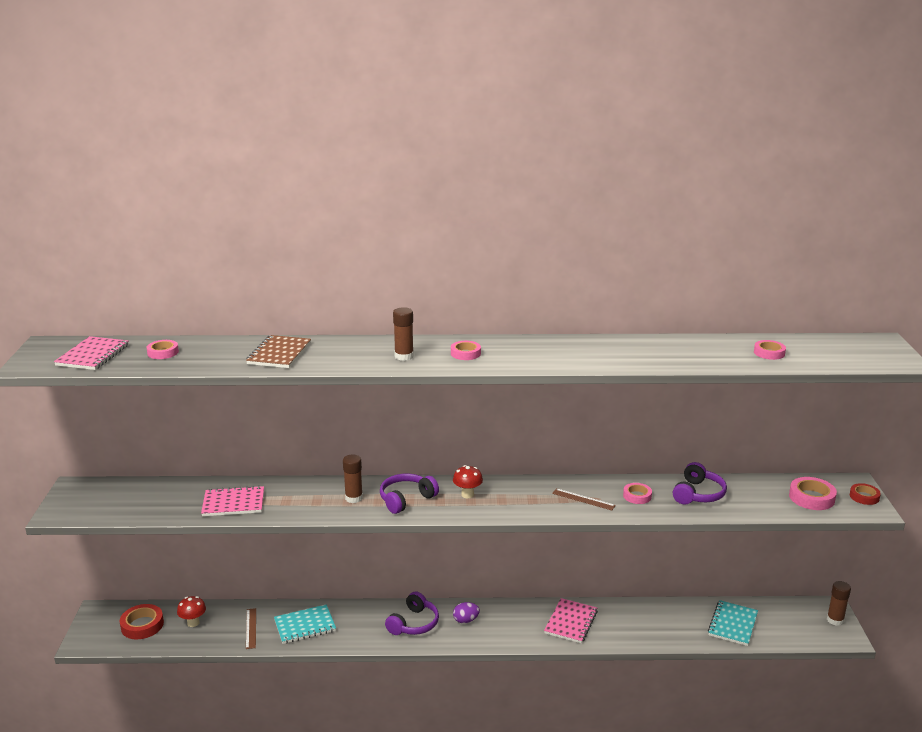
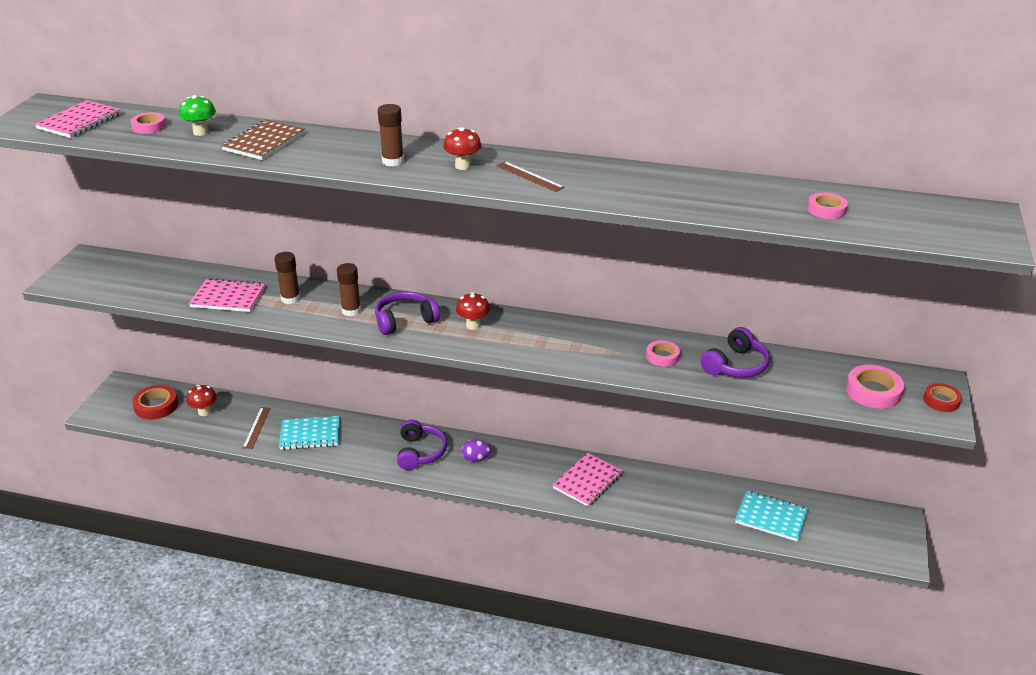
camera: 15 degrees right, 10 degrees up
purple headphones [385,591,439,635] -> purple headphones turned 45 degrees counterclockwise [397,420,447,470]
pink tape [451,341,481,360] -> red mushroom [443,127,481,170]
brown ruler [552,488,616,511] -> brown ruler moved to [496,161,565,192]
turquoise notebook [708,600,758,646] -> turquoise notebook turned 75 degrees clockwise [735,491,808,542]
brown glue stick [827,581,851,626] -> brown glue stick moved to [274,252,300,304]
none -> green mushroom [179,95,216,136]

